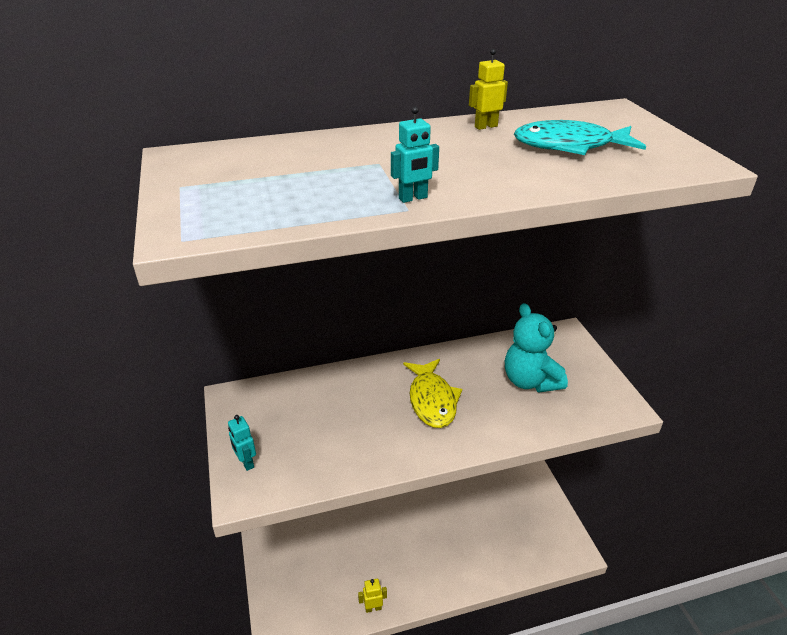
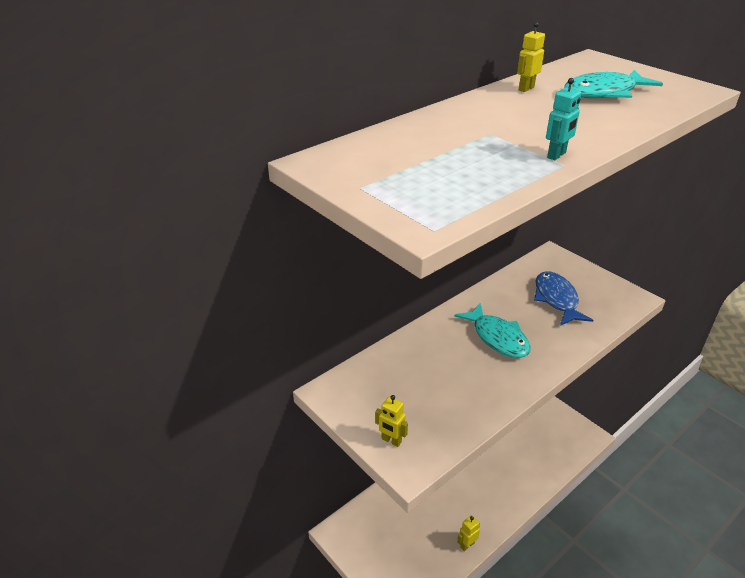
camera: 25 degrees left, 0 degrees up
turquoise robot [228,415,256,471] -> yellow robot [375,395,408,447]
yellow fish [403,359,462,428] -> turquoise fish [454,303,531,358]
turquoise teddy bear [505,303,568,392] -> blue fish [534,271,593,326]

